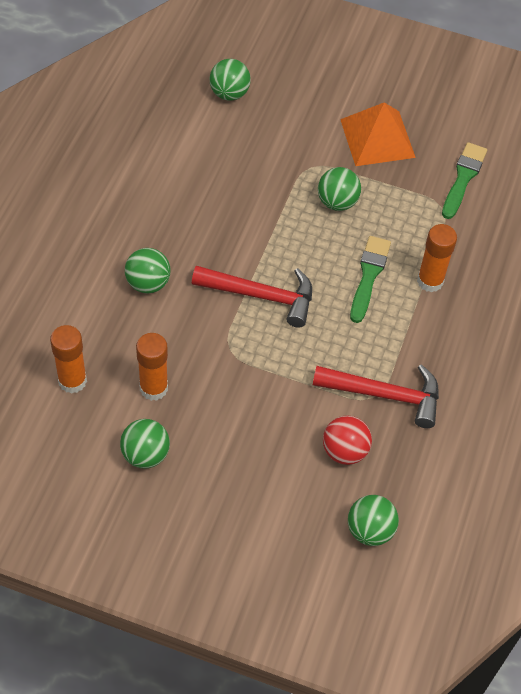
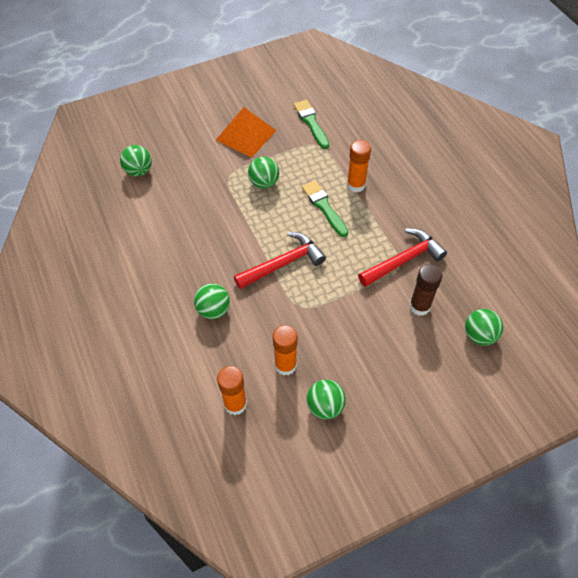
camera: 40 degrees left, 0 degrees up
red ball [323,415,372,465] -> brown glue stick [409,264,442,316]

